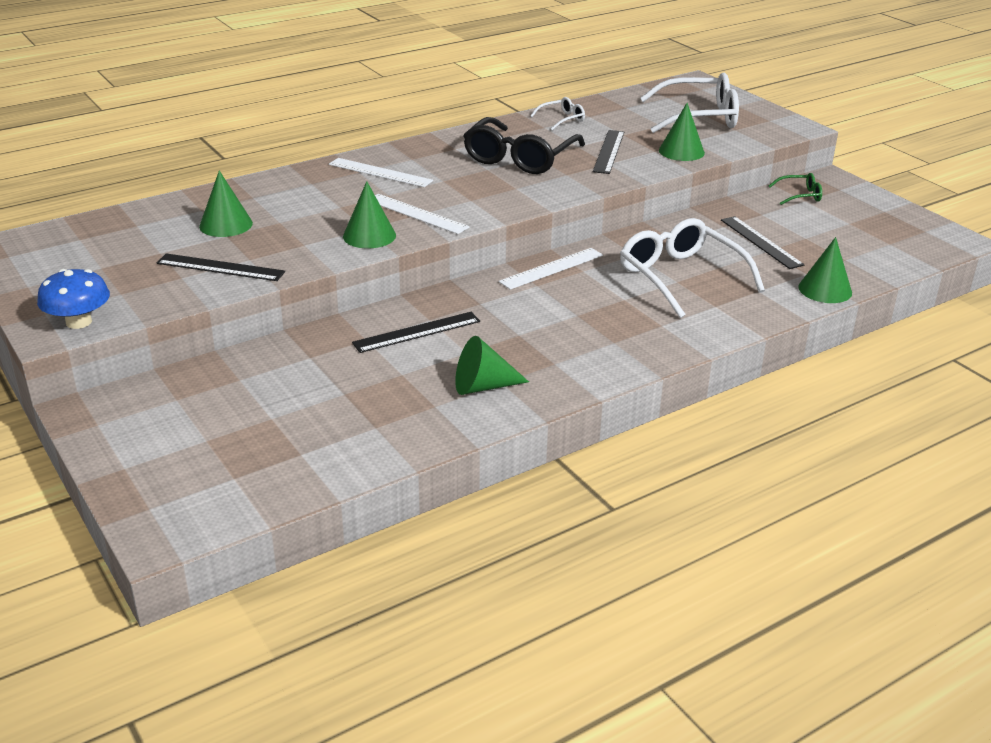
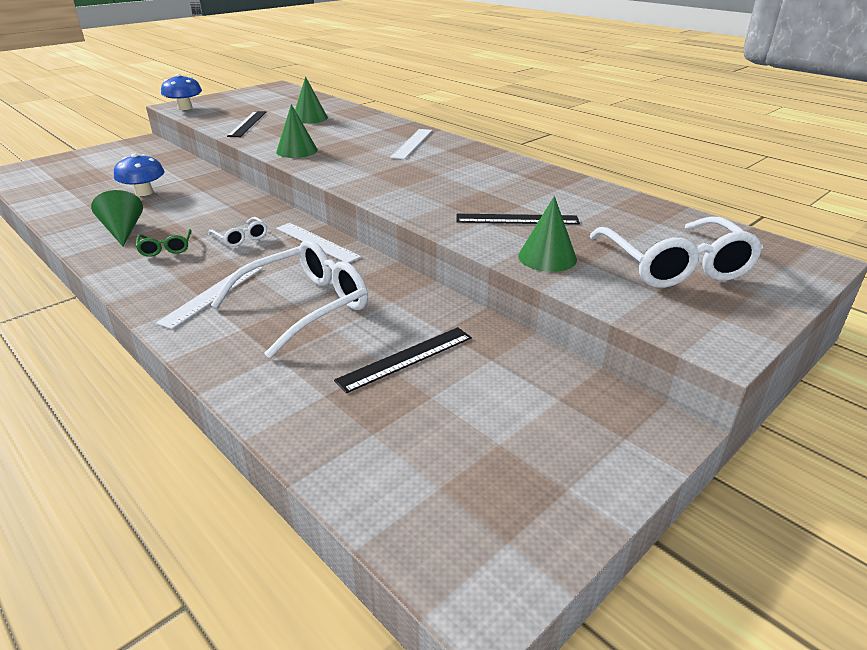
camera: 80 degrees right, 0 degrees up
black ruler [352,312,480,353] -> none
white ruler [375,194,470,234] -> white ruler moved to [156,264,263,329]
black glasses [463,117,585,174] -> none
white glasses [530,97,585,130] -> white glasses moved to [208,217,267,247]
green glasses [768,173,822,205] -> green glasses moved to [136,229,191,257]
green cone [798,237,852,303] -> none
none -> blue mushroom [114,154,165,196]

